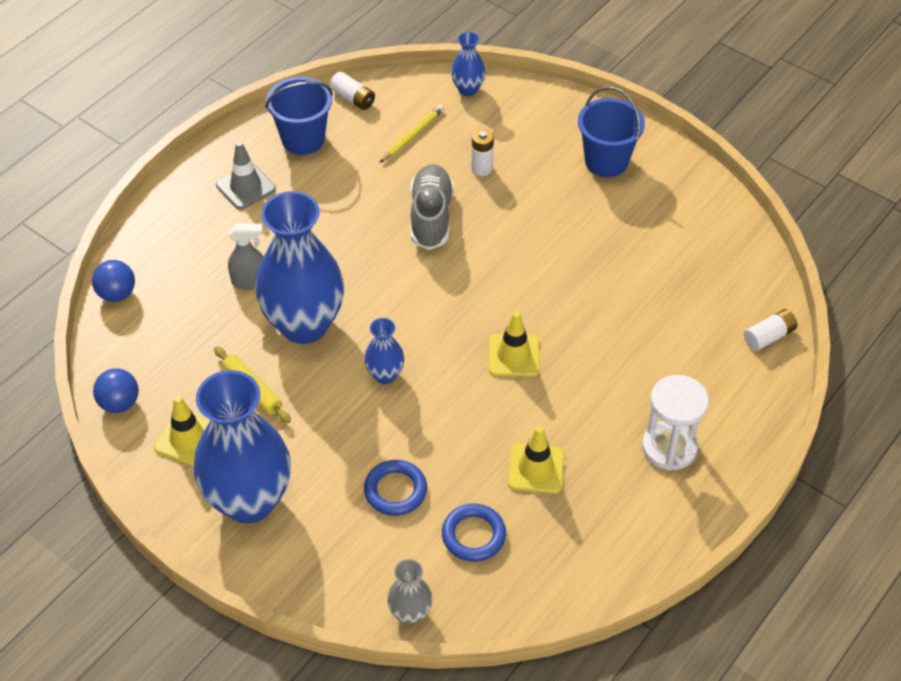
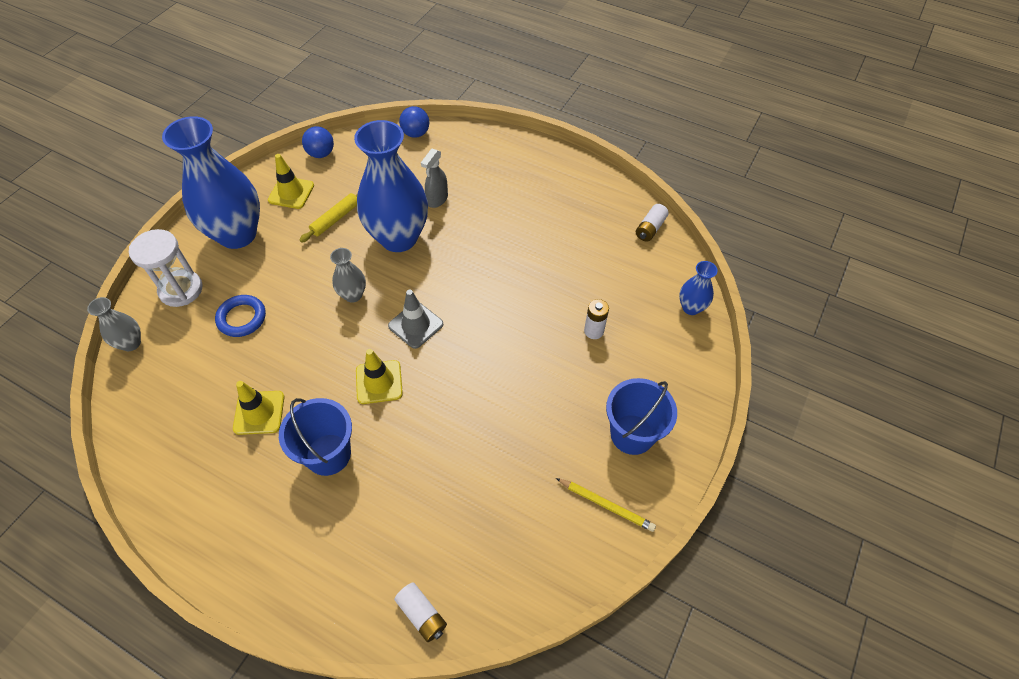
camera: 80 degrees right, 5 degrees up
grey traffic cone [216,141,276,210] -> grey traffic cone moved to [388,290,443,349]
grey spray bottle [228,224,263,290] -> grey spray bottle turned 45 degrees clockwise [421,149,448,208]
blue bucket [265,77,333,155] -> blue bucket moved to [279,398,352,476]
blue vase [364,318,405,384] -> grey vase [330,248,366,303]
yellow pencil [380,105,444,163] -> yellow pencil moved to [556,478,656,532]
grey shoe [410,164,454,250] -> none
blue ring [442,504,506,562] -> none
white hourglass [642,375,709,471] -> white hourglass moved to [129,229,203,307]

